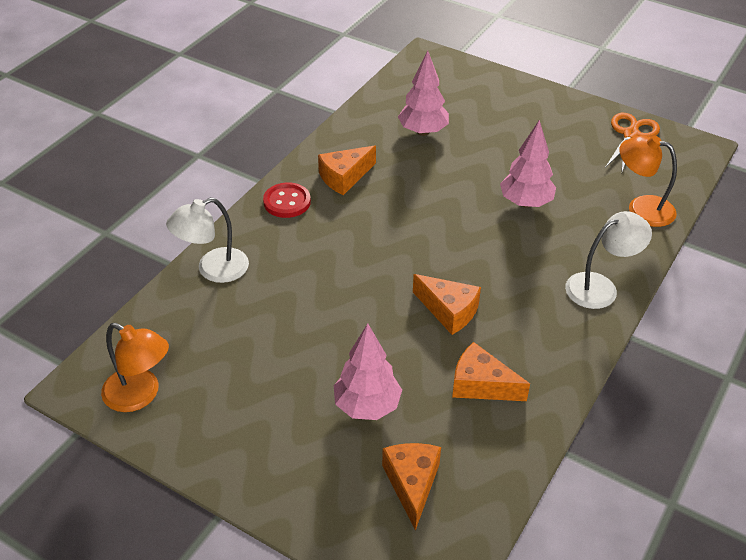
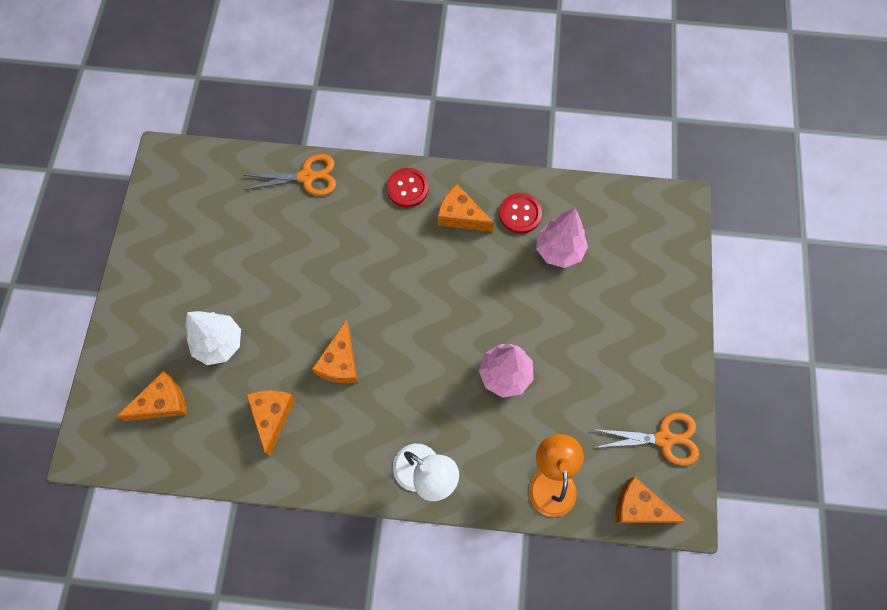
camera: 65 degrees right, 25 degrees up
orange lamp [101,323,169,412] -> none
white lamp [166,198,249,283] -> orange scissors [243,154,336,196]
pink tree [334,323,402,420] -> white tree [185,311,241,365]
none -> red button [499,193,542,234]
none -> orange cheese [615,476,686,523]

